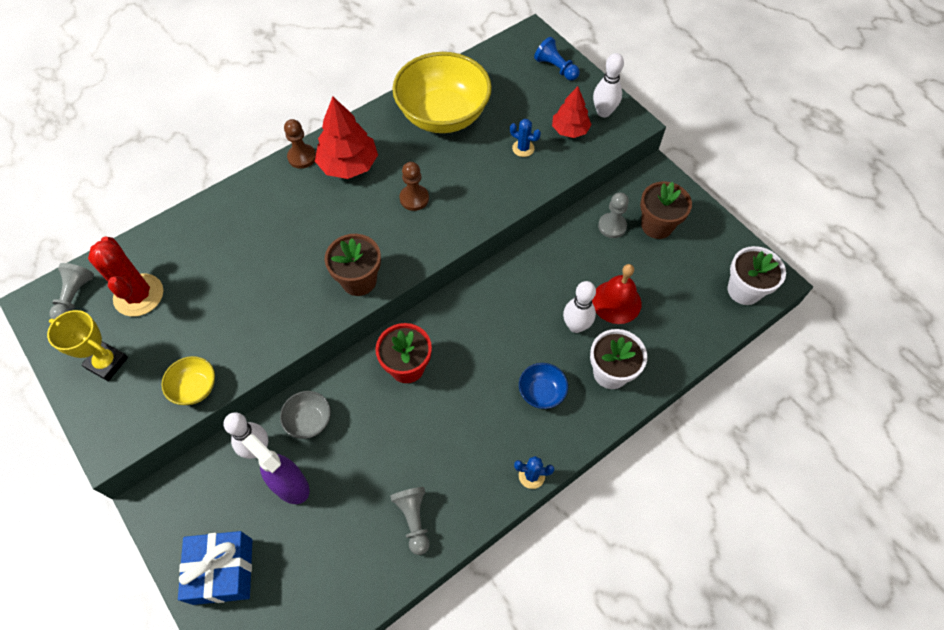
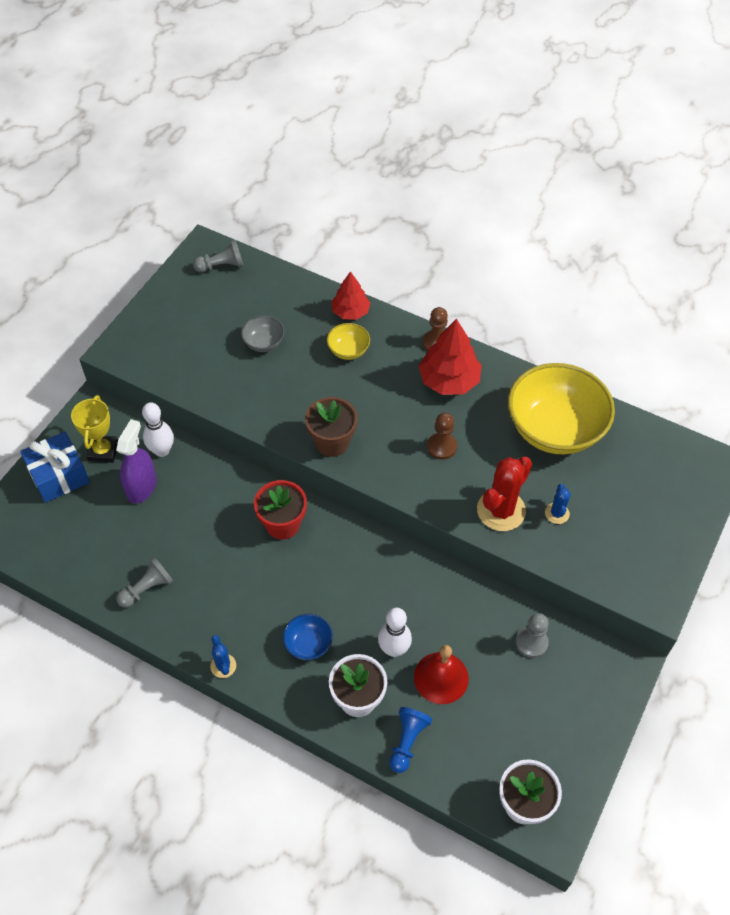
camera: 65 degrees right, 5 degrees down
yellow trophy [47,310,128,381] -> yellow trophy moved to [71,395,118,463]
red cactus [88,237,163,317] -> red cactus moved to [477,456,532,531]
yellow bowl [161,356,215,405] -> yellow bowl moved to [327,323,370,360]
grey bowl [280,391,331,439] -> grey bowl moved to [241,315,284,352]
blue pawn [534,37,580,81] -> blue pawn moved to [389,707,432,773]
red tree [552,86,592,138] -> red tree moved to [331,271,371,320]
white bowling pin [593,53,624,117] -> none
brown flower pot [640,182,692,239] -> none

